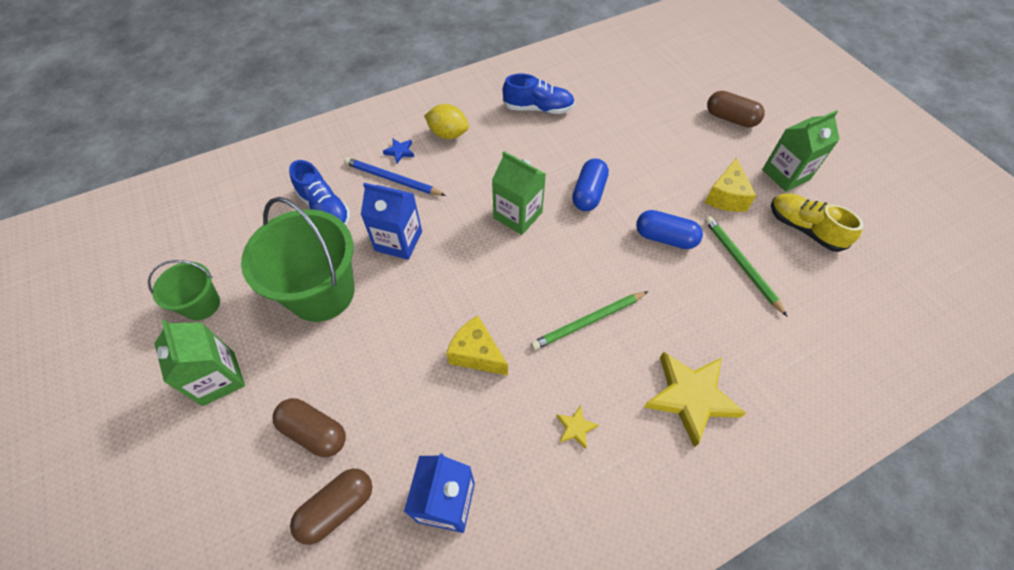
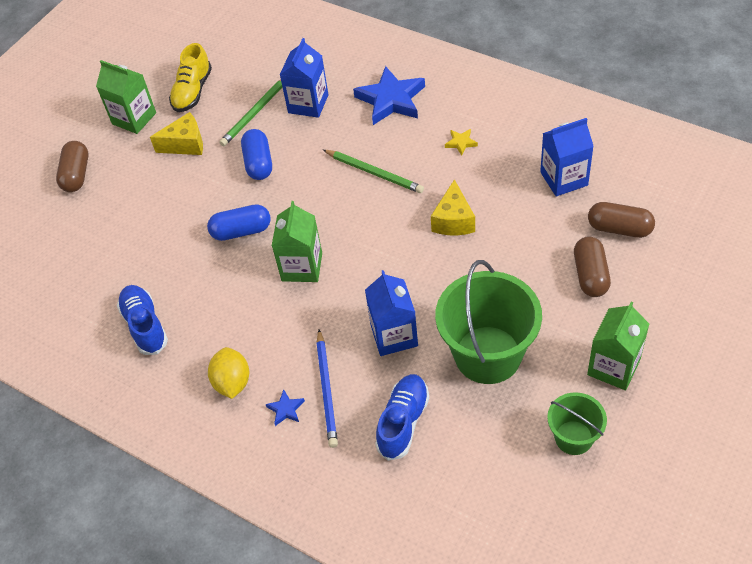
camera: 115 degrees left, 5 degrees down
yellow star [644,351,746,447] -> blue star [353,66,425,125]
none -> blue carton [280,38,329,118]

